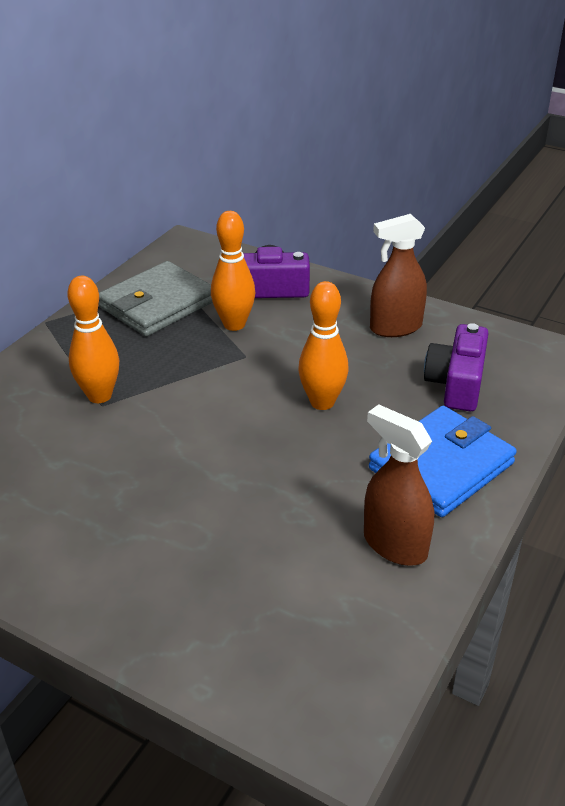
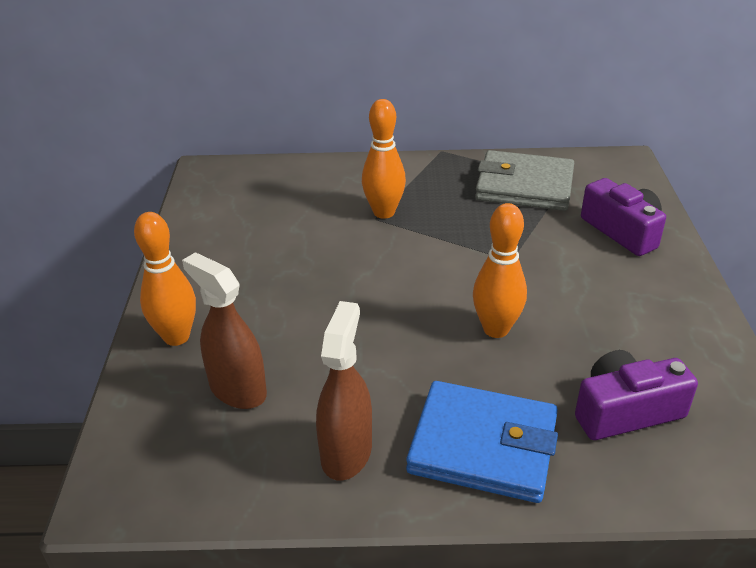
camera: 60 degrees right, 0 degrees up
orange bowling pin [211,211,255,331] -> orange bowling pin moved to [134,212,196,346]
brown spray bottle [370,214,427,337] -> brown spray bottle moved to [182,252,267,409]

